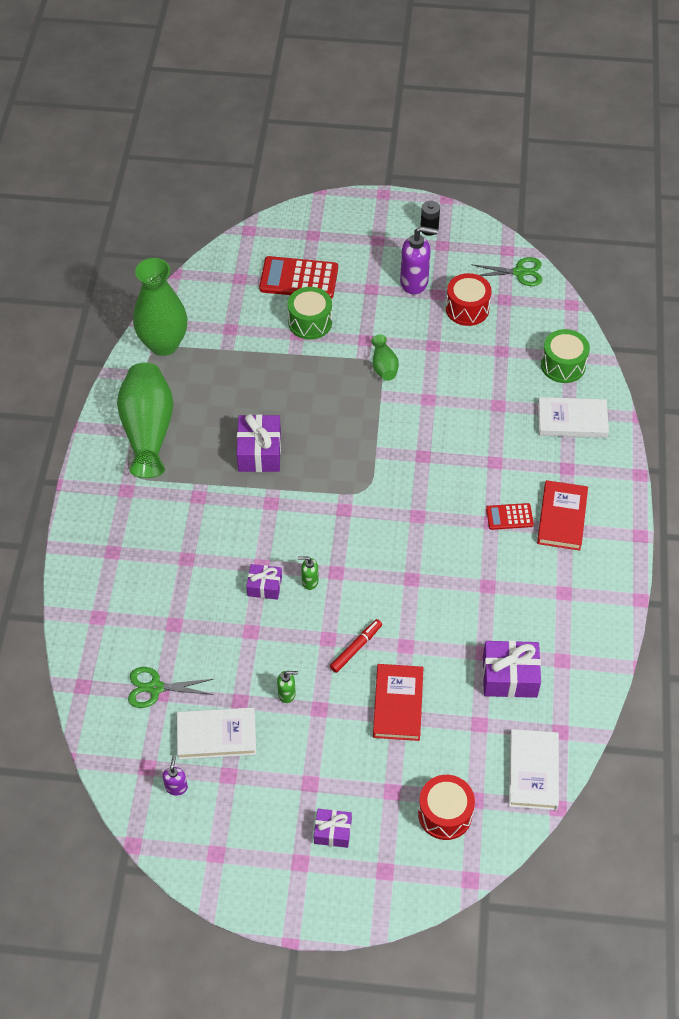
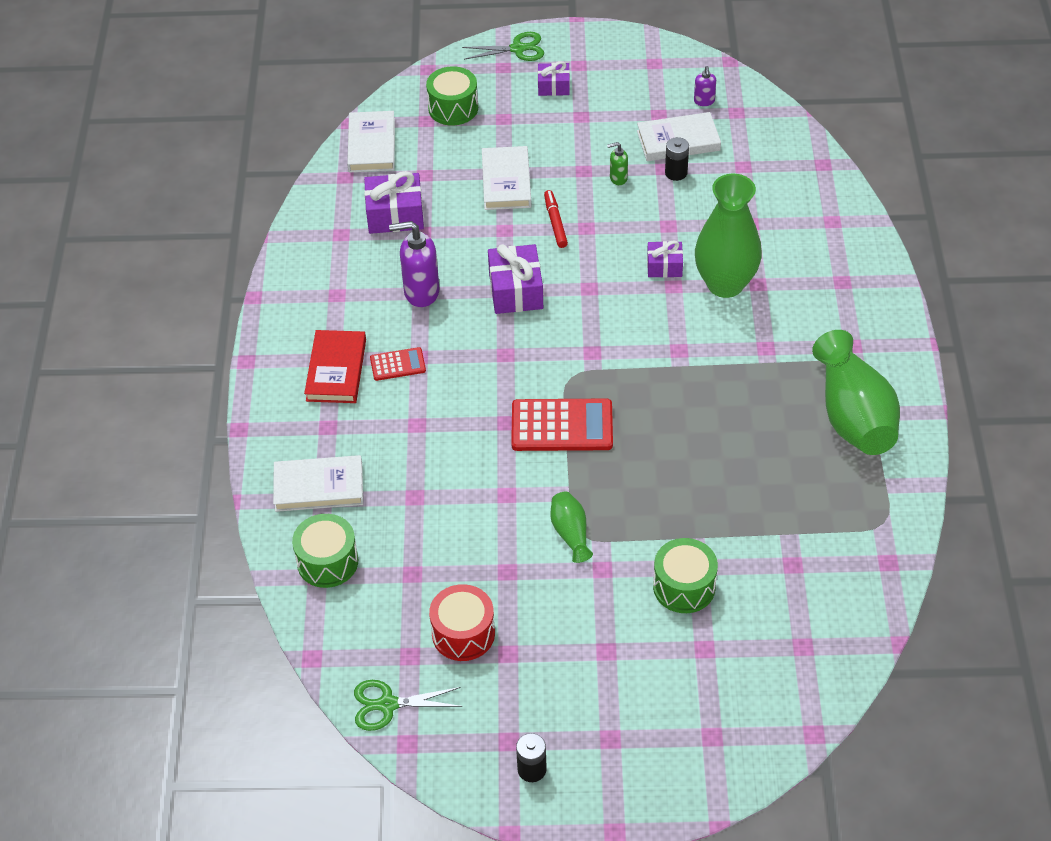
camera: 175 degrees right, 5 degrees down
green scissors [128,667,214,708] -> green scissors moved to [462,32,544,61]
green vase [133,258,187,356] -> green vase moved to [695,174,762,298]
purple gift [237,414,281,472] -> purple gift moved to [488,244,543,314]
red calculator [259,256,338,299] -> red calculator moved to [511,399,613,451]
green soap dispenser [298,556,319,590] -> none
red marker [330,619,382,673] -> red marker turned 135 degrees clockwise [544,190,568,248]
red book [373,664,423,741] -> white book [482,146,531,210]
purple soap dispenser [400,226,438,294] -> purple soap dispenser moved to [389,221,440,307]
red drum [418,775,475,840] -> green drum [426,66,478,126]
none -> black battery [665,137,689,181]

